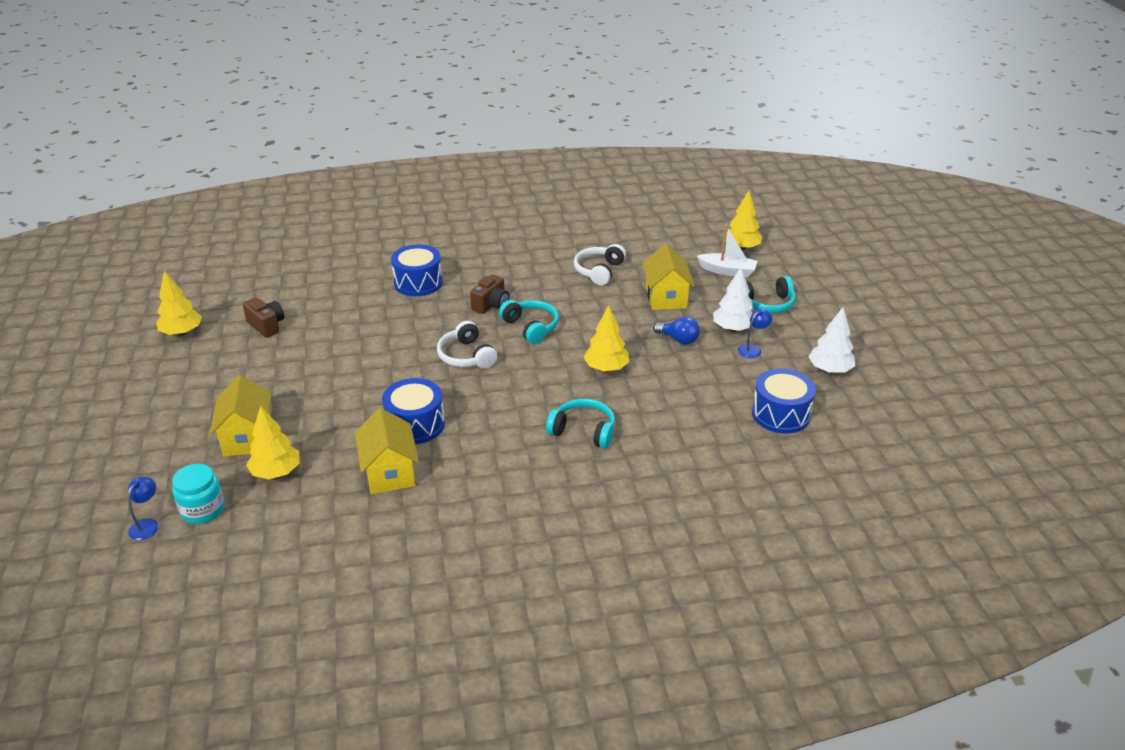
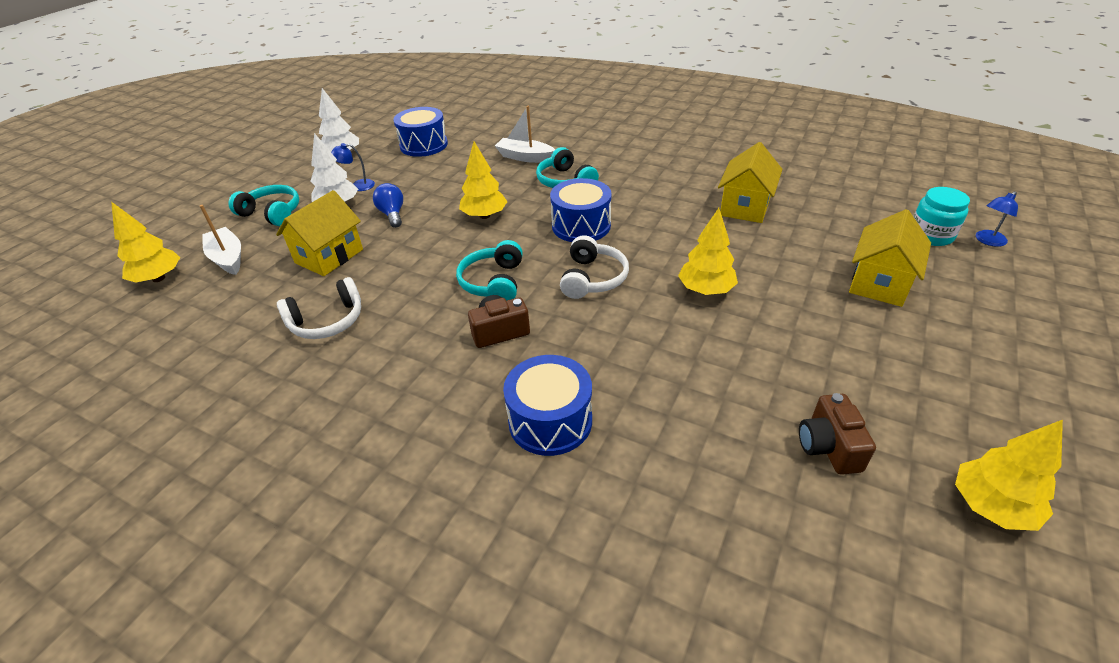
camera: 140 degrees left, 5 degrees up
yellow tree [246,406,300,479] -> yellow tree moved to [678,208,738,295]
blue drum [382,378,445,444] -> blue drum moved to [550,178,612,242]
none -> white boat [495,106,555,163]

